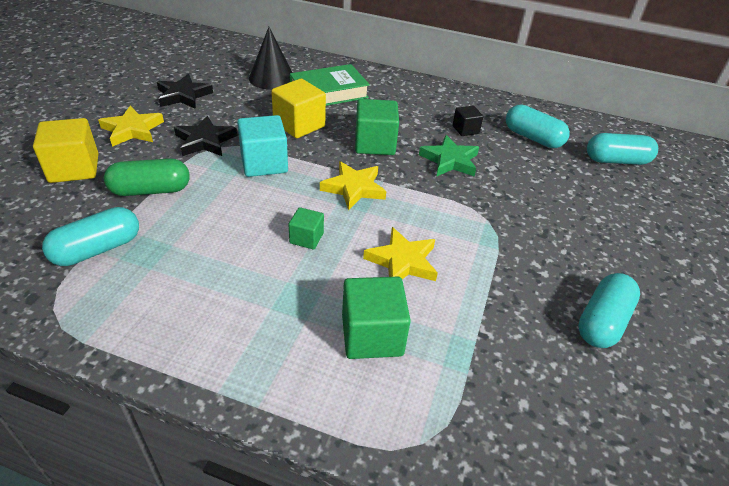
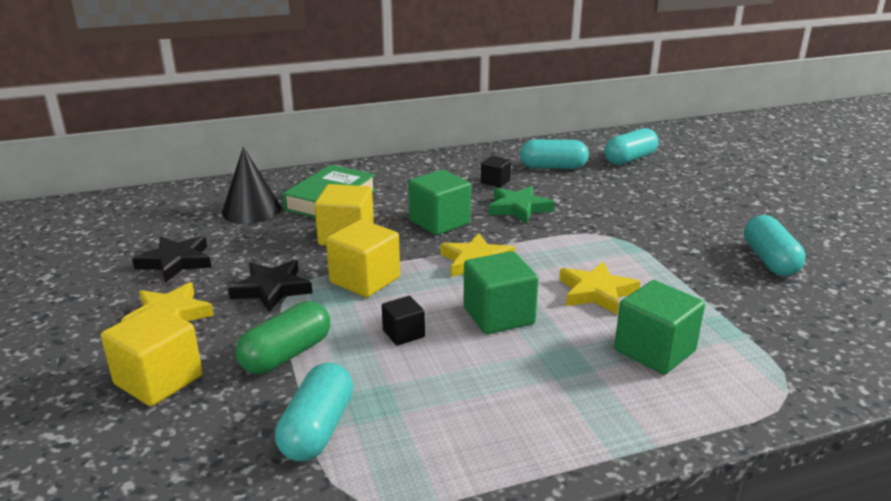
camera: 35 degrees left, 15 degrees down
turquoise cube [237,115,288,177] -> yellow cube [326,220,400,297]
green cube [289,207,324,249] -> green cube [463,251,539,334], size x1.78
none -> black cube [382,296,425,346]

